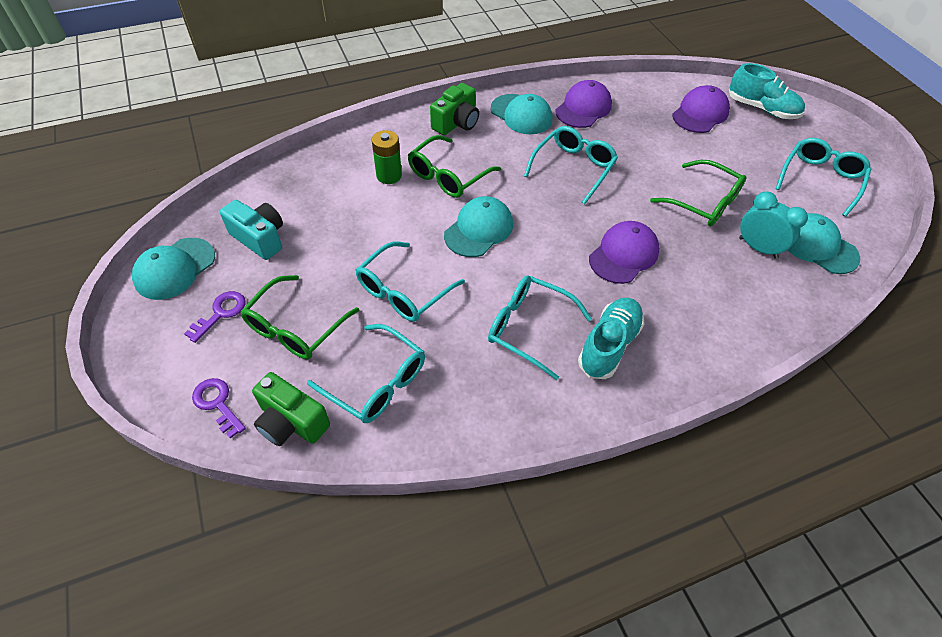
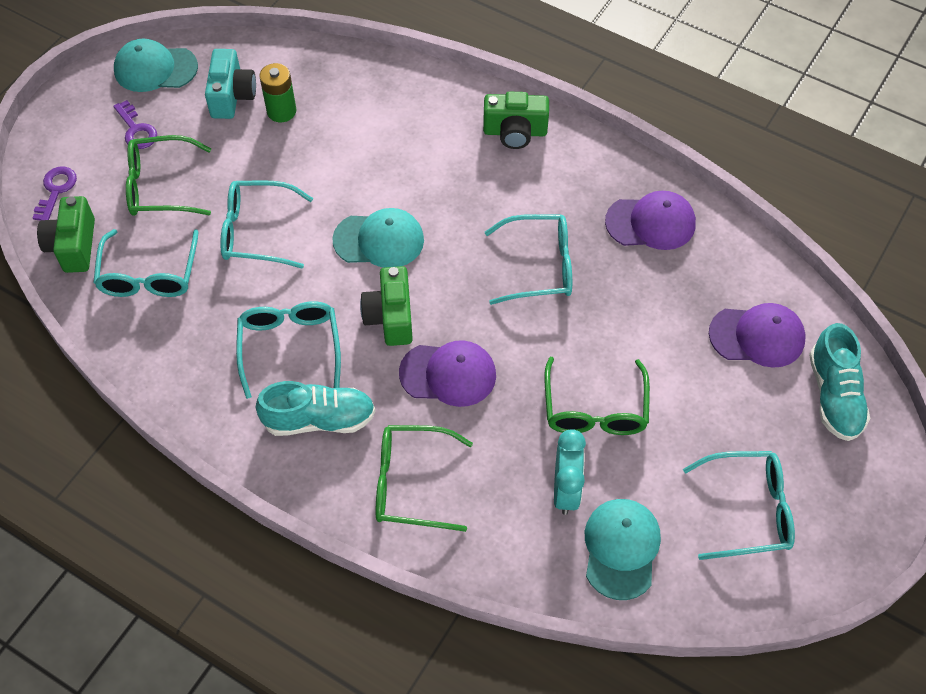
camera: 55 degrees right, 5 degrees up
purple key [184,291,246,343] -> purple key turned 60 degrees clockwise [113,100,157,149]
green battery [372,130,402,184] -> green battery moved to [259,63,296,122]
green glasses [408,135,501,198] -> green glasses moved to [376,425,473,532]
turquoise cap [491,94,552,134] -> none
none -> green camera [360,266,413,346]

